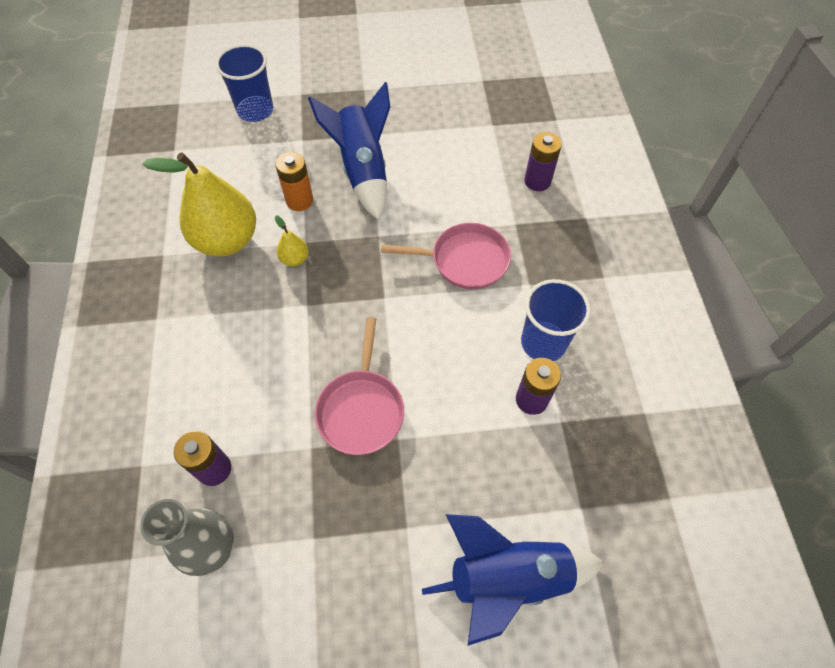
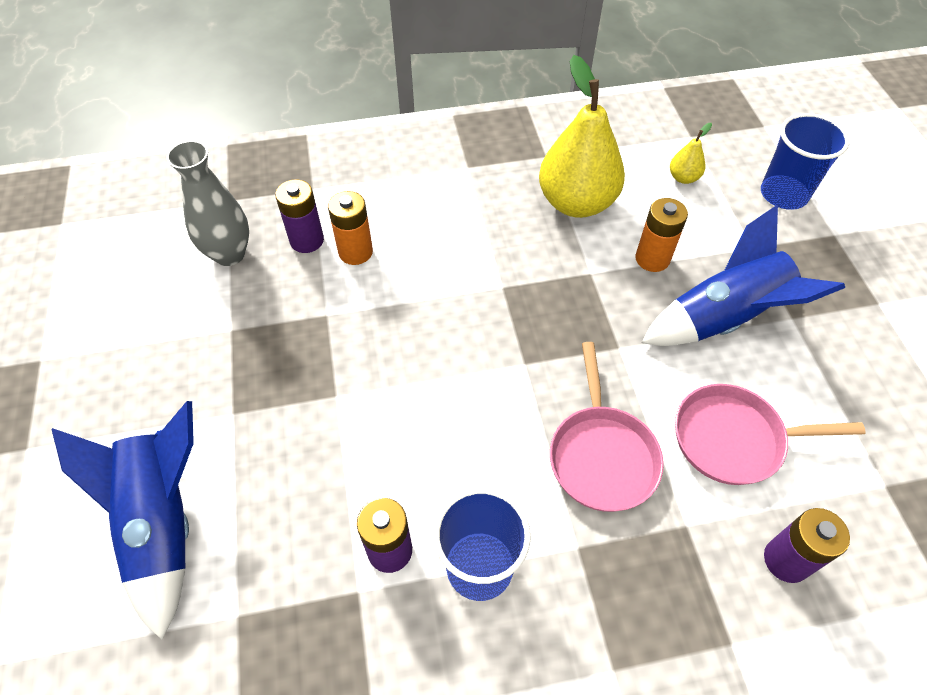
camera: 85 degrees right, 5 degrees down
yellow pear [275,215,308,266] -> yellow pear moved to [670,123,712,184]
pink pan [315,317,404,455] -> pink pan moved to [675,384,866,485]
none -> orange battery [328,191,373,265]

